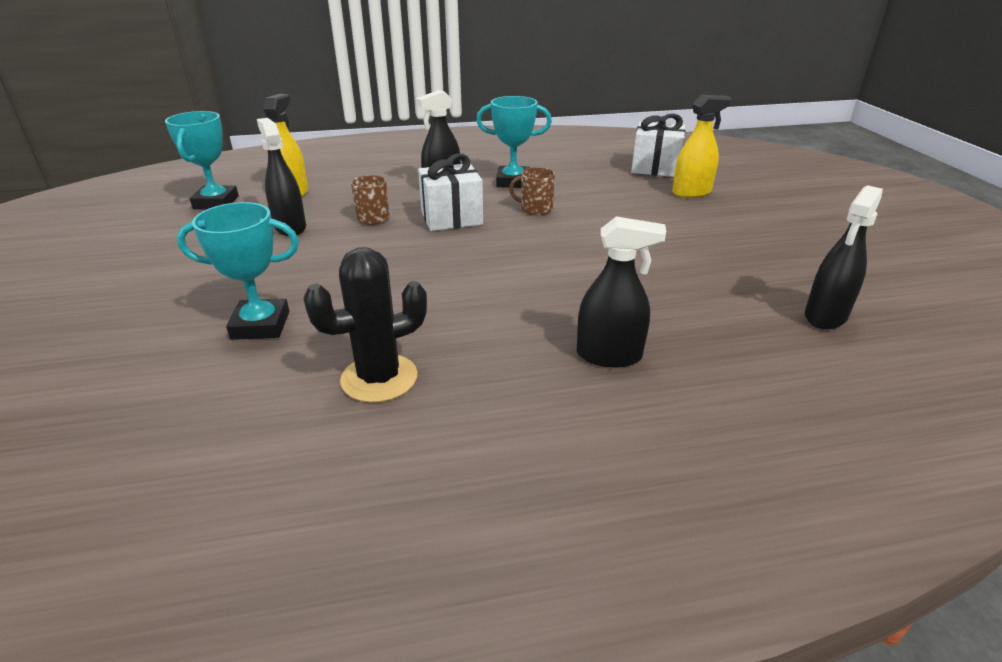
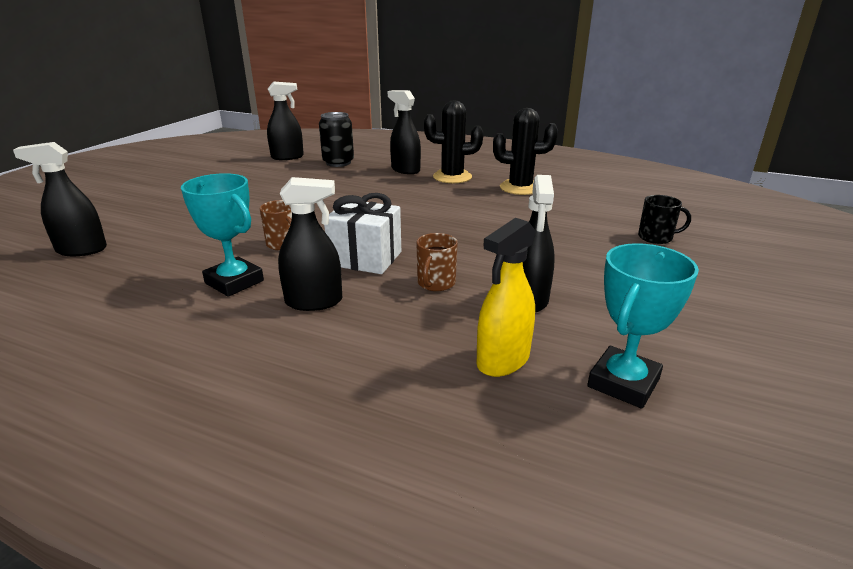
camera: 145 degrees left, 5 degrees down
turquoise trophy [177,202,299,340] -> none
white gift [631,114,686,177] -> black spray bottle [13,142,107,256]
yellow spray bottle [672,95,732,198] -> none
none -> black can [319,112,354,167]
none -> black cactus [424,100,483,183]
none -> black mug [638,195,691,244]

